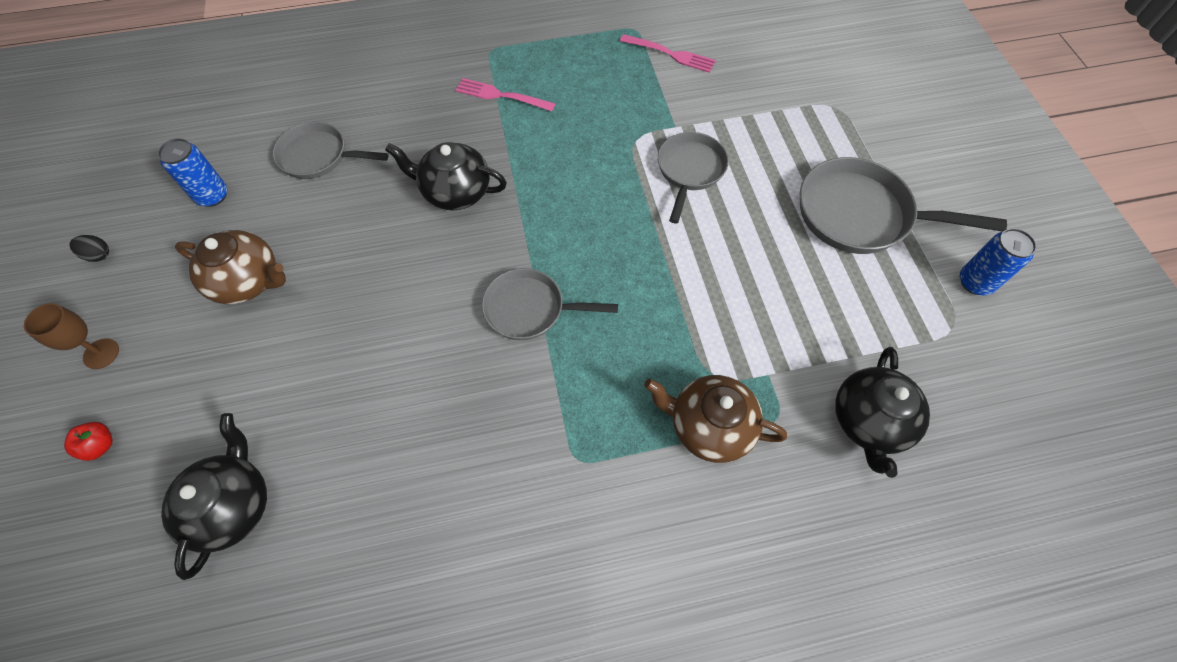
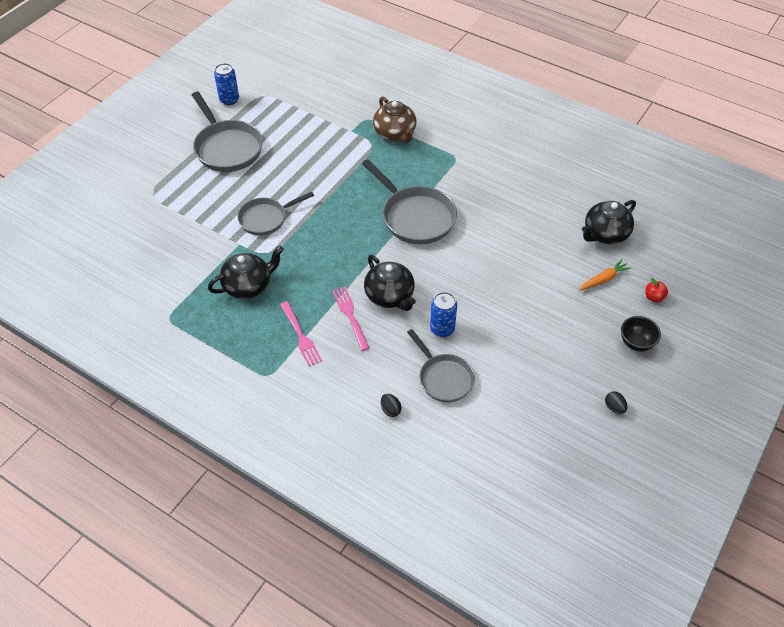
camera: 135 degrees left, 10 degrees down
brown goblet [24,303,119,369] -> black bowl [621,316,661,352]
blue can [158,138,227,207] -> blue can moved to [430,292,457,337]
brown teapot [175,230,286,304] -> none
grey pan [482,268,618,340] -> grey pan [362,159,457,244], size x1.54
pink fork [620,34,716,73] -> pink fork moved to [332,287,369,351]
black teapot [835,347,930,478] -> black teapot moved to [208,246,284,299]
none -> black egg [381,394,401,417]
none -> orange carrot [579,259,631,290]

